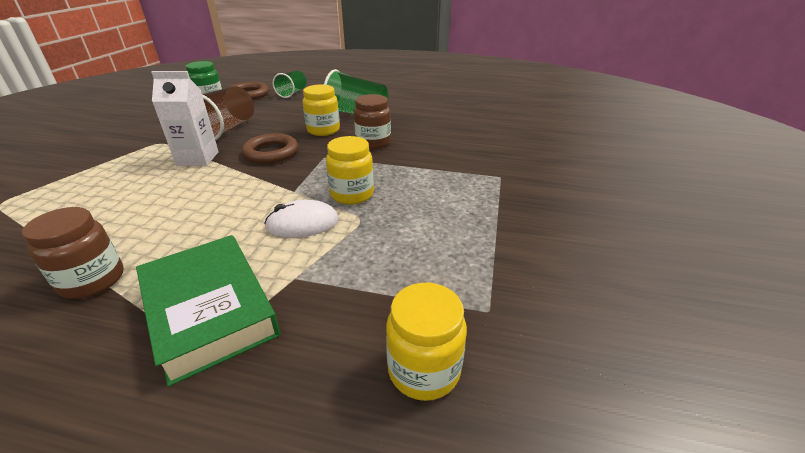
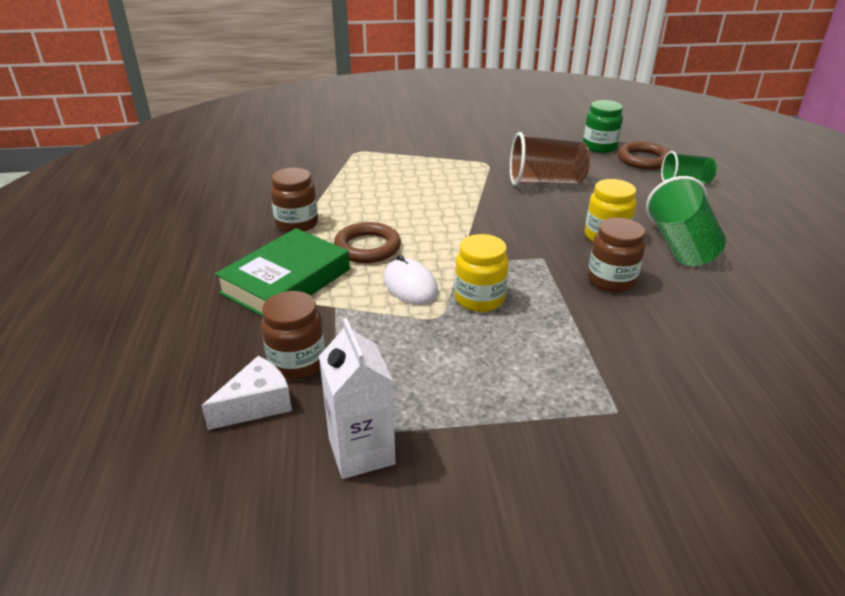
camera: 70 degrees right, 0 degrees up
white carton [151,71,219,166] -> white carton moved to [319,318,395,479]
brown ring [242,133,298,164] -> brown ring moved to [334,222,401,263]
yellow jar [386,283,467,401] -> white cheese [202,356,292,430]
none -> brown jar [261,291,325,380]

